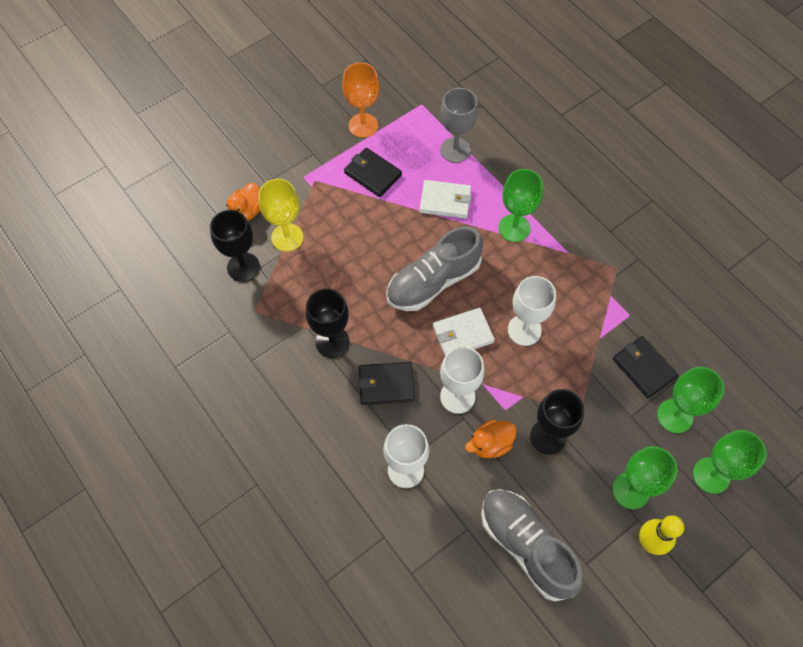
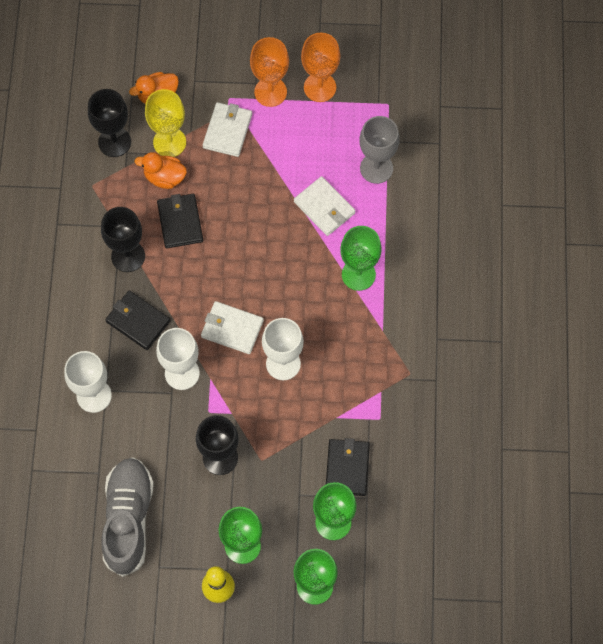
camera: 40 degrees right, 5 degrees up
black wallet [344,148,402,197] -> black wallet moved to [157,194,203,248]
grey shoe [386,226,483,311] -> none
orange duck [465,419,517,458] -> orange duck moved to [134,152,187,189]
none -> white wallet [203,102,252,157]
none -> orange goblet [250,37,289,107]

